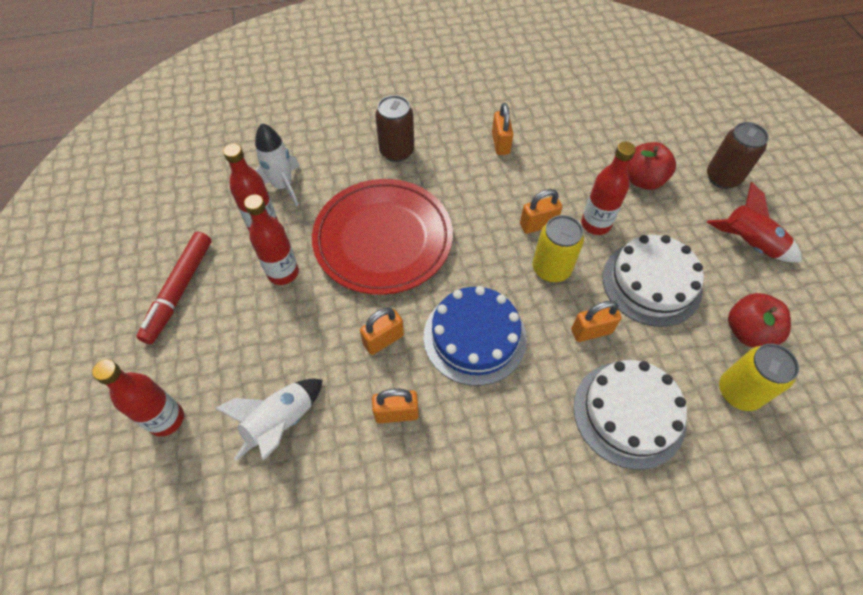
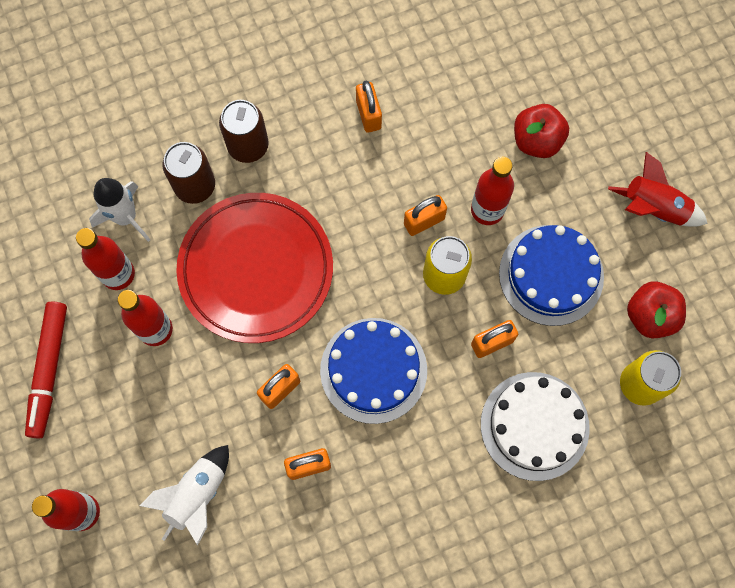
camera: 10 degrees left, 15 degrees up
white cake [603,235,704,327] -> blue cake [499,225,604,326]
brown can [707,122,769,189] -> brown can moved to [163,142,215,204]

